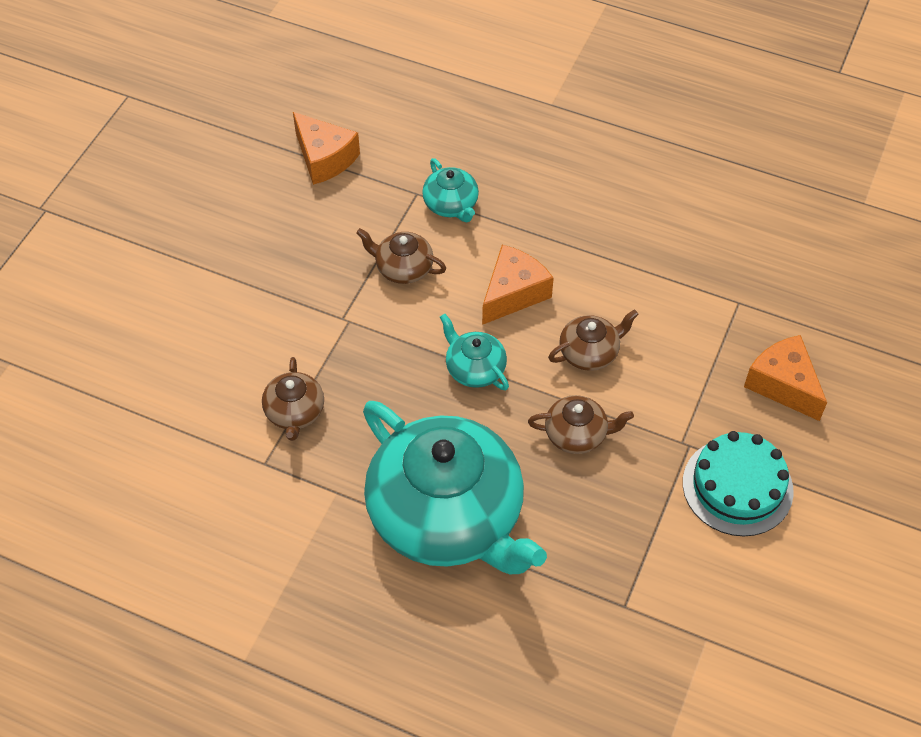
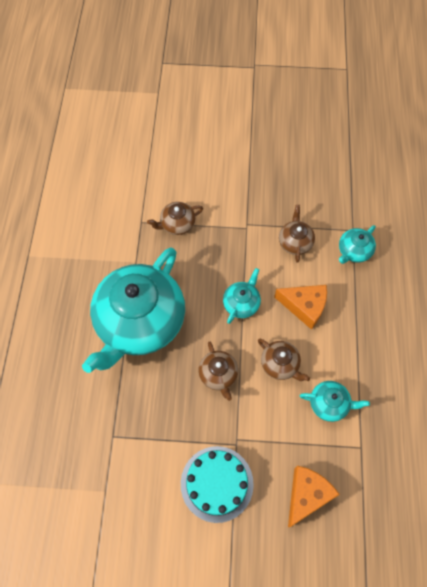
camera: 70 degrees right, 10 degrees up
orange cheese [293,112,360,185] -> none
none -> turquoise teapot [300,381,370,422]

